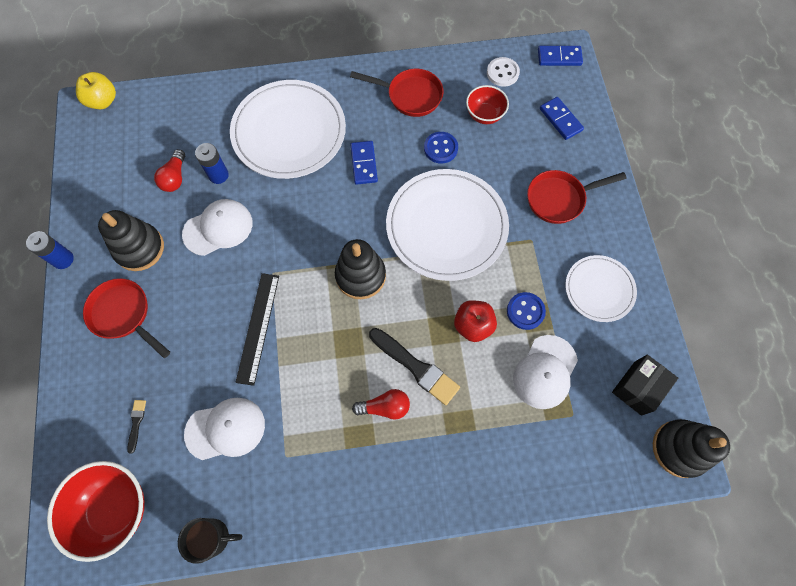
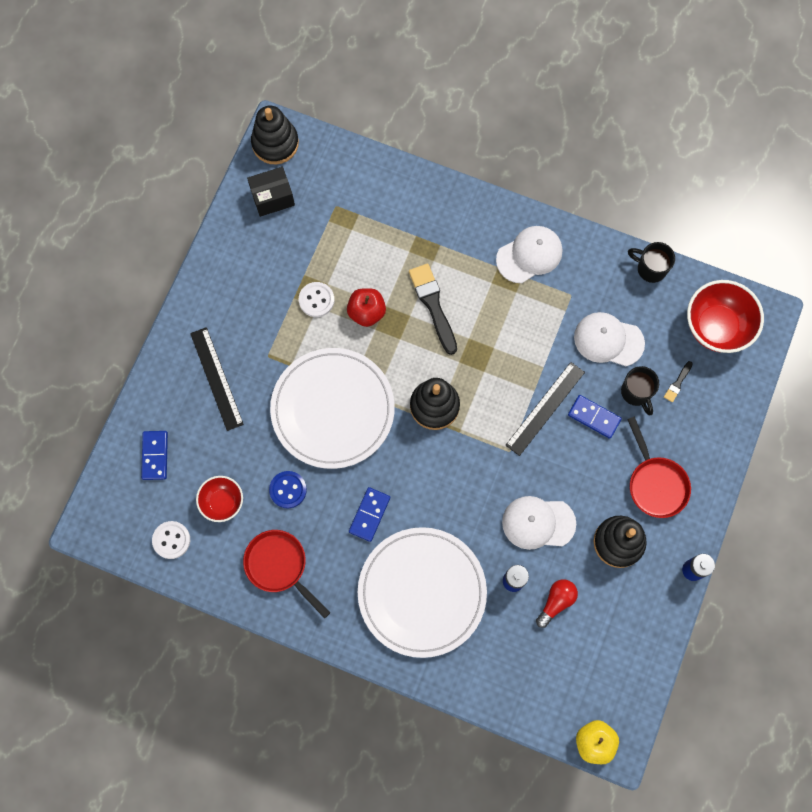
camera: 150 degrees left, 5 degrees up
red light bulb [352,389,410,420] -> none
blue button [507,292,546,330] -> white button [299,282,334,317]
white cap [513,335,578,409] -> white cap moved to [496,226,562,283]
red pan [527,170,627,224] -> black ruler [190,327,244,431]
blue domino [538,46,583,66] -> blue domino moved to [568,395,622,439]
white plate [565,255,637,322] -> none
none -> black mug [621,366,659,415]

